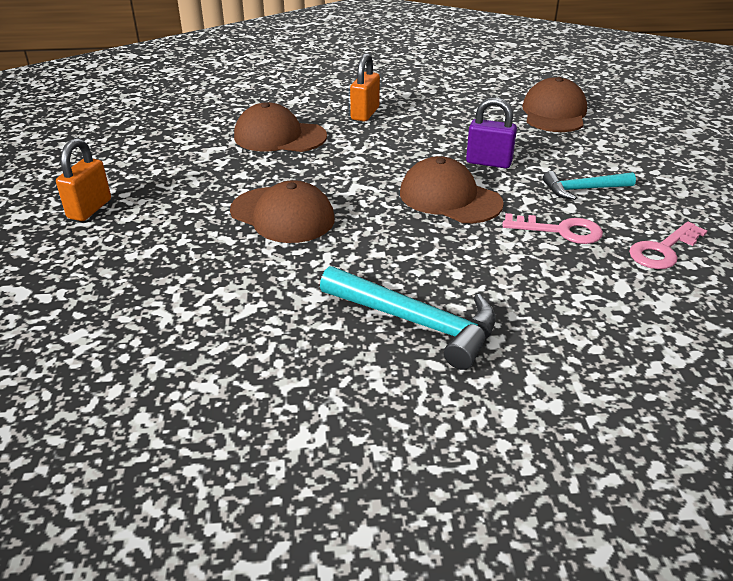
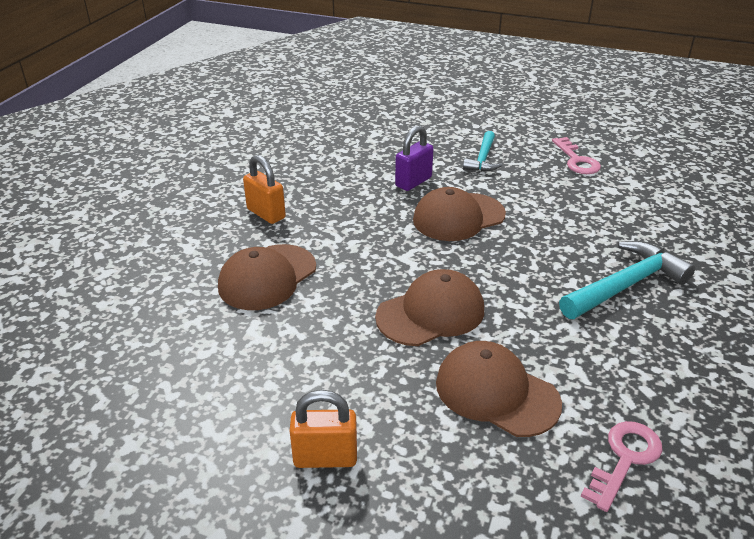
camera: 65 degrees left, 0 degrees up
orange padlock [56,138,111,221] -> orange padlock turned 45 degrees counterclockwise [290,390,357,468]
pink key [503,213,603,244] -> pink key moved to [580,421,663,512]
brown cap [522,77,587,132] -> brown cap moved to [436,341,562,437]

